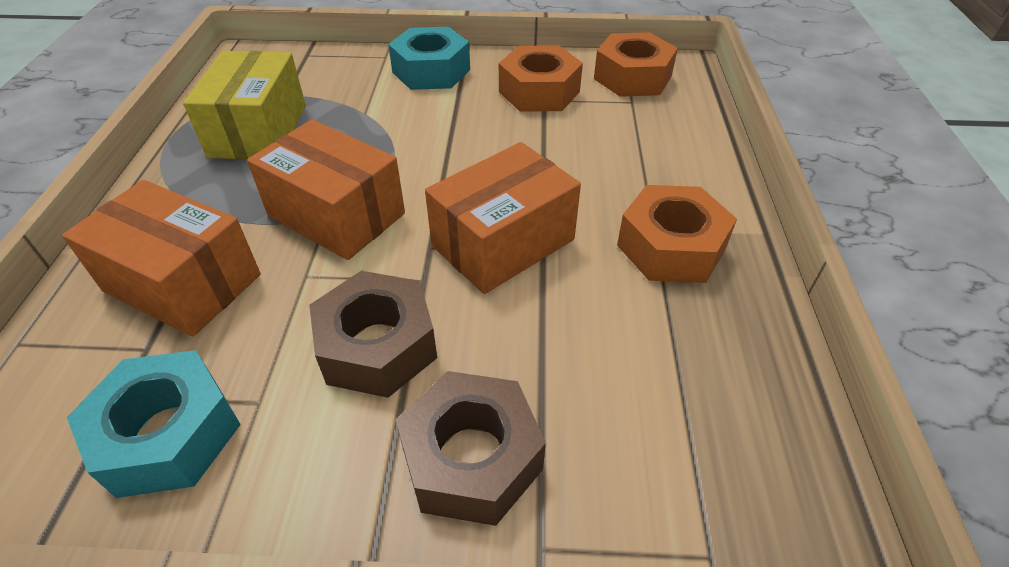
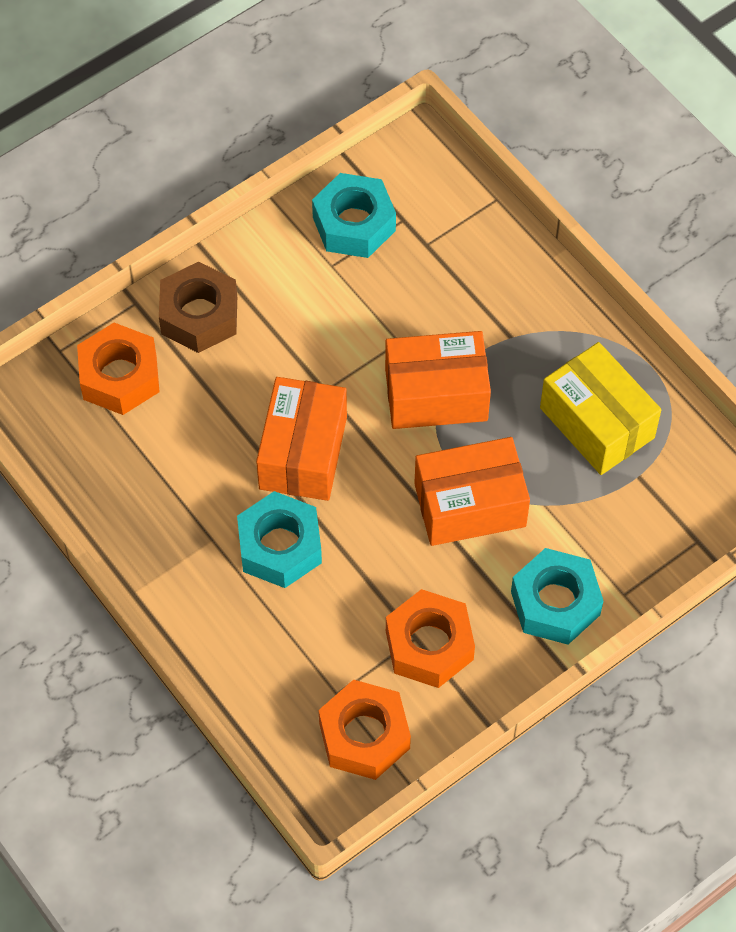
camera: 140 degrees right, 15 degrees up
orange box [62,180,261,337] -> orange box moved to [414,437,530,546]
brown nut [309,271,437,398] -> none
orange nut [617,185,737,283] -> orange nut moved to [77,323,160,415]
none -> turquoise nut [237,491,322,588]

